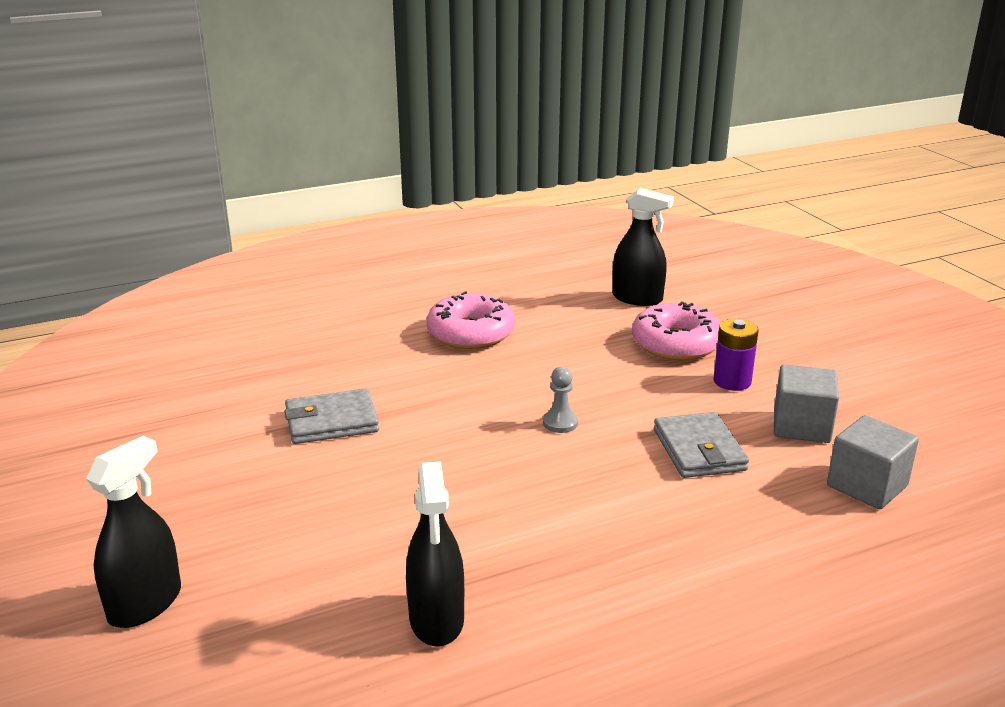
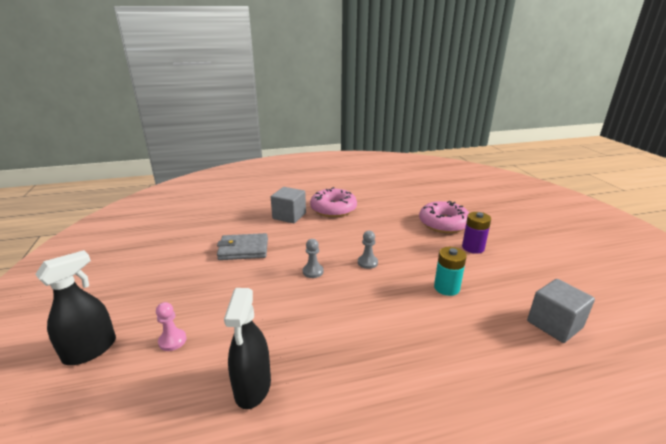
camera: 10 degrees right, 0 degrees up
black spray bottle [612,188,674,306] -> none
grey wallet [654,412,749,478] -> turquoise battery [434,247,467,296]
grey cube [774,364,839,443] -> grey cube moved to [271,187,306,223]
none -> pink pawn [156,302,187,351]
none -> grey pawn [303,239,324,278]

